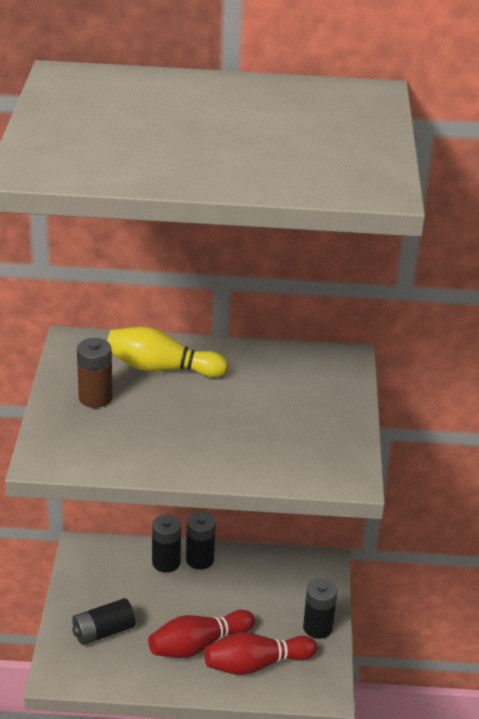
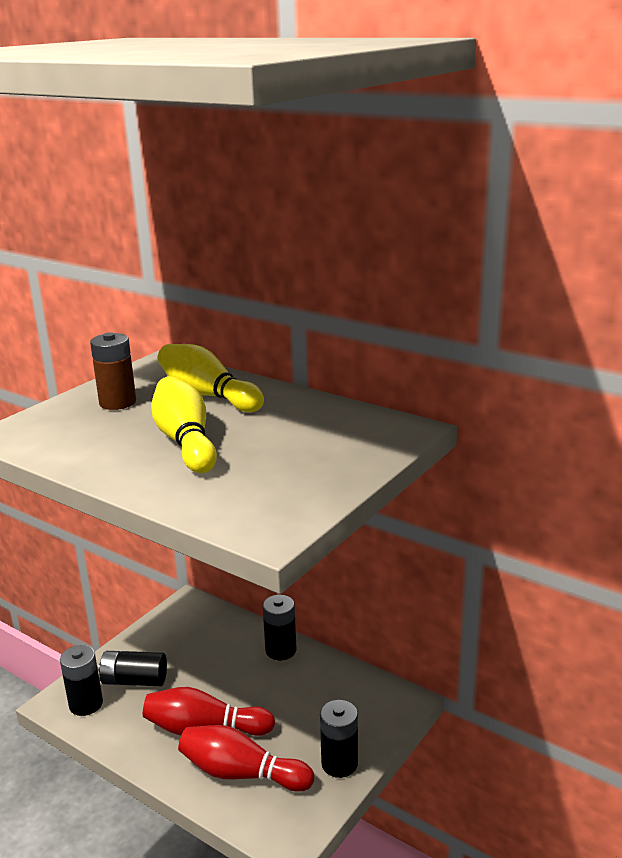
camera: 35 degrees right, 10 degrees down
black battery [152,515,181,573] -> black battery moved to [60,645,103,716]
none -> yellow bowling pin [151,376,217,473]

